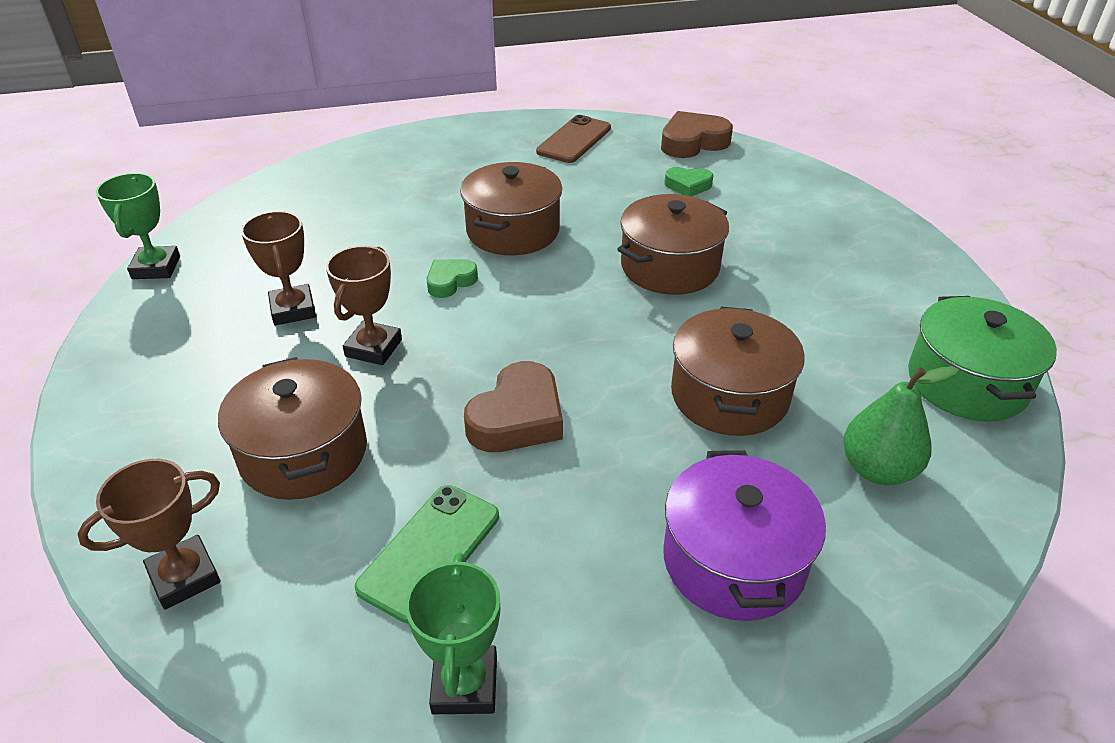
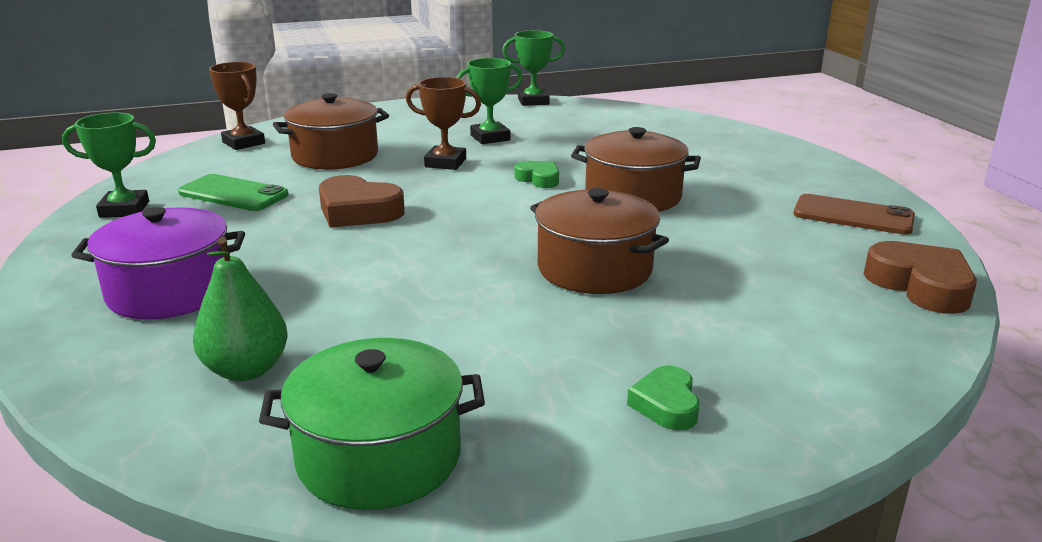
camera: 85 degrees right, 15 degrees down
brown trophy [241,211,316,325] -> green trophy [456,58,523,144]
green heart [664,167,713,196] -> green heart moved to [627,365,700,431]
brown pot [671,307,805,436] -> none

